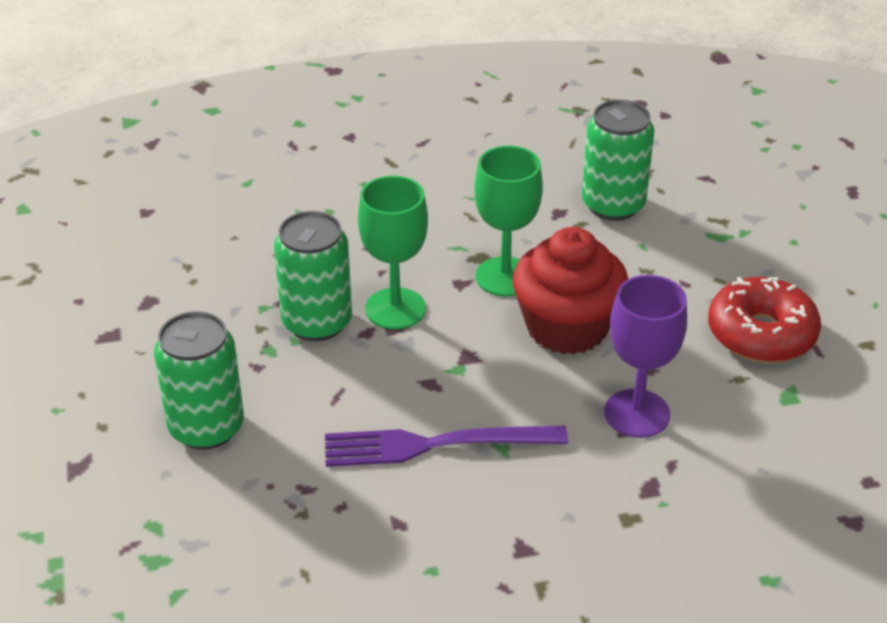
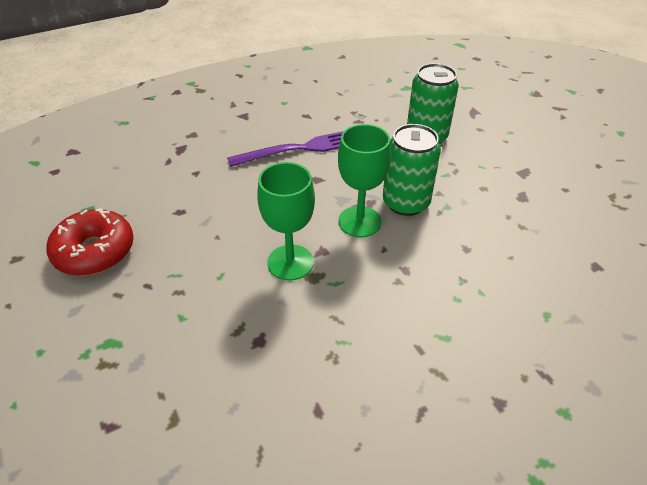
camera: 165 degrees right, 5 degrees up
red cupcake [513,227,628,354] -> none
green can [582,100,654,221] -> none
purple goblet [604,275,687,438] -> none

